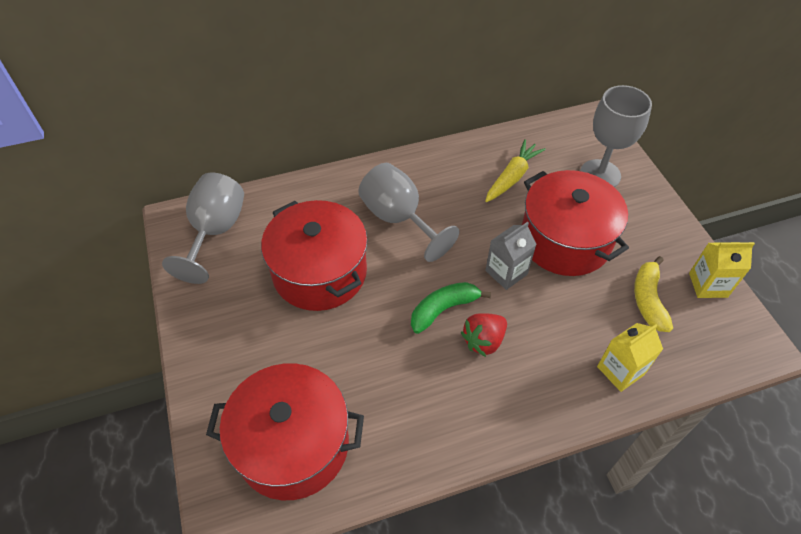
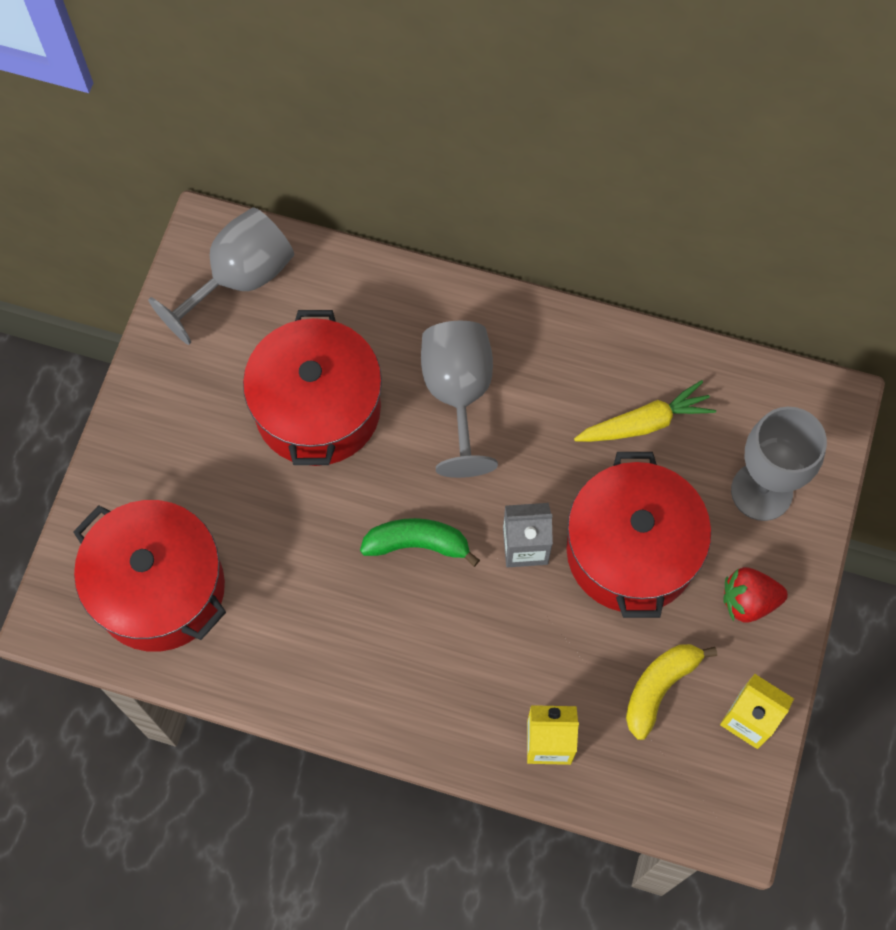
camera: 35 degrees right, 15 degrees up
red strawberry [461,313,507,357] -> red strawberry moved to [723,567,788,623]

